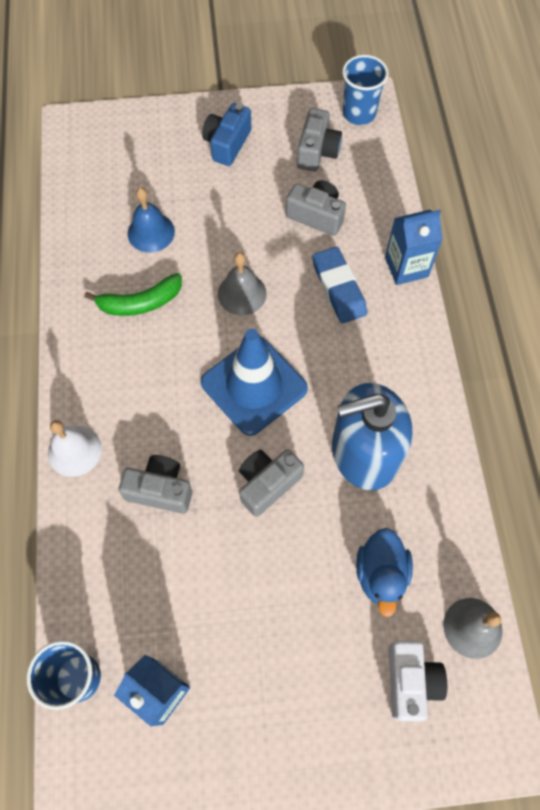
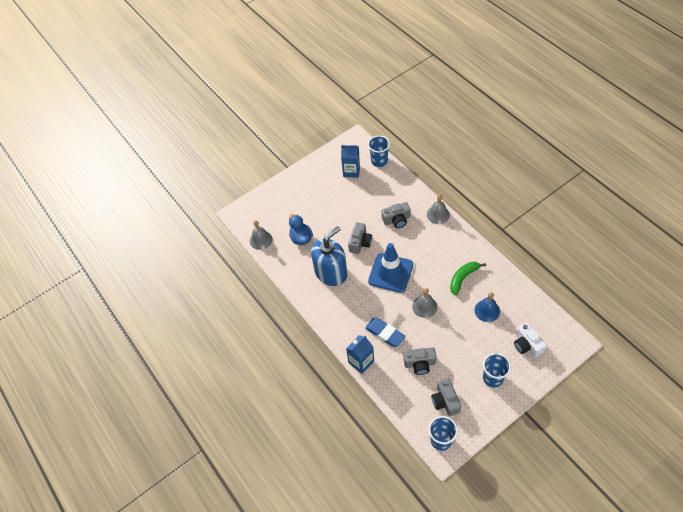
camera: 155 degrees right, 10 degrees down
white bell [48,420,102,477] -> grey bell [427,194,450,224]
blue camera [202,103,251,166] -> blue cup [483,353,511,388]
white camera [389,640,447,721] -> white camera moved to [514,322,547,358]

